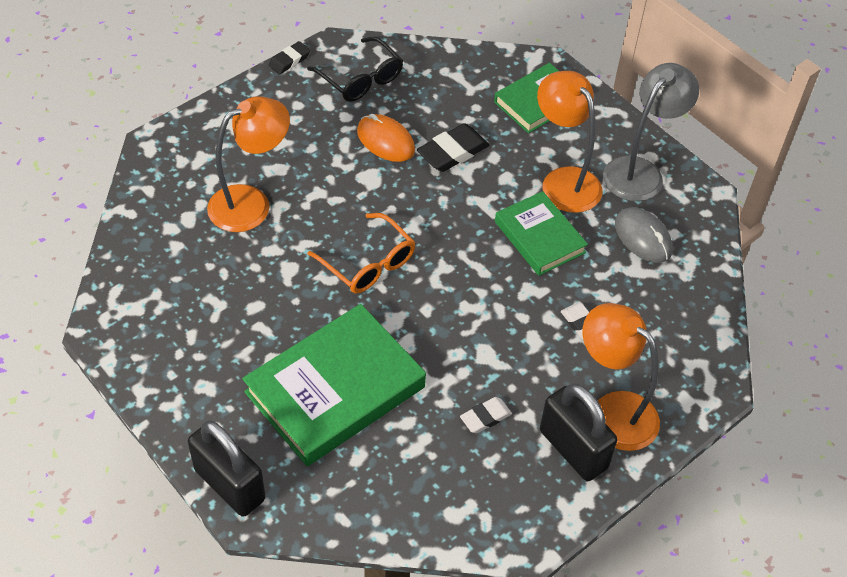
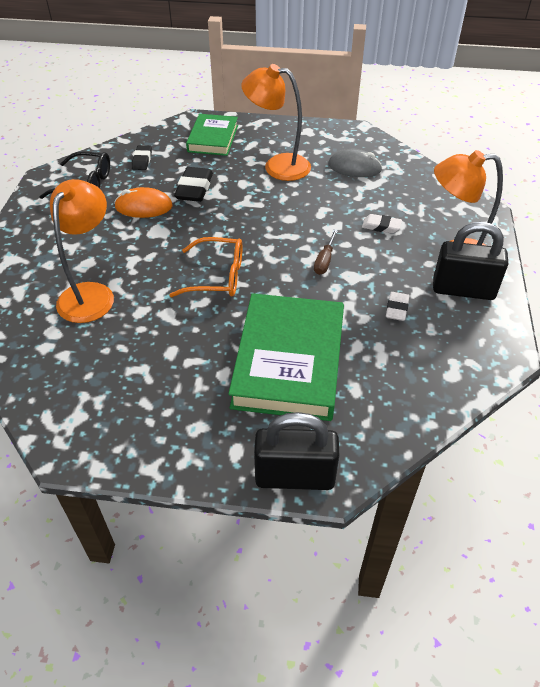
camera: 40 degrees left, 5 degrees down
black eraser [268,41,310,75] -> black eraser moved to [132,145,152,170]
green book [495,191,588,276] -> none
grey lamp [603,63,699,201] -> none
none -> brown screwdriver [314,229,338,275]

